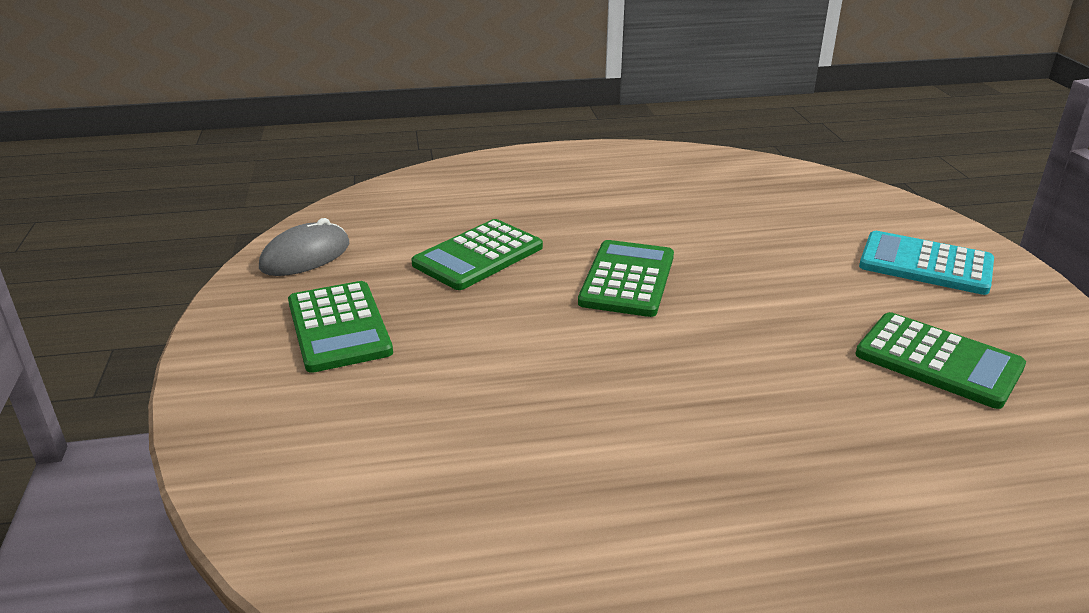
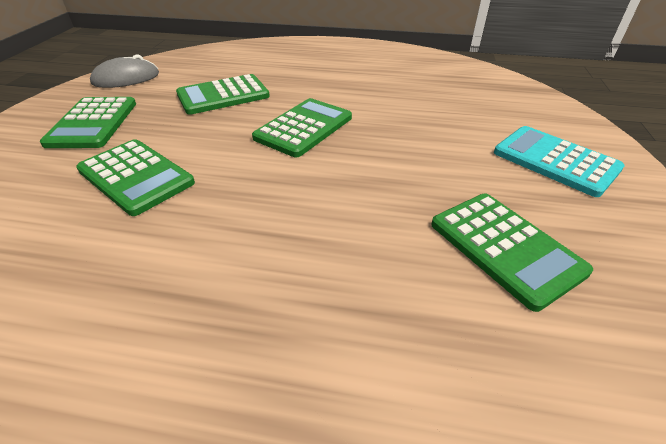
camera: 20 degrees right, 10 degrees up
none -> green calculator [76,139,195,216]

